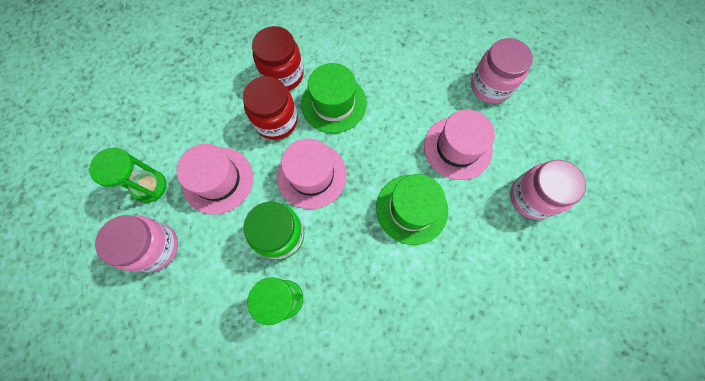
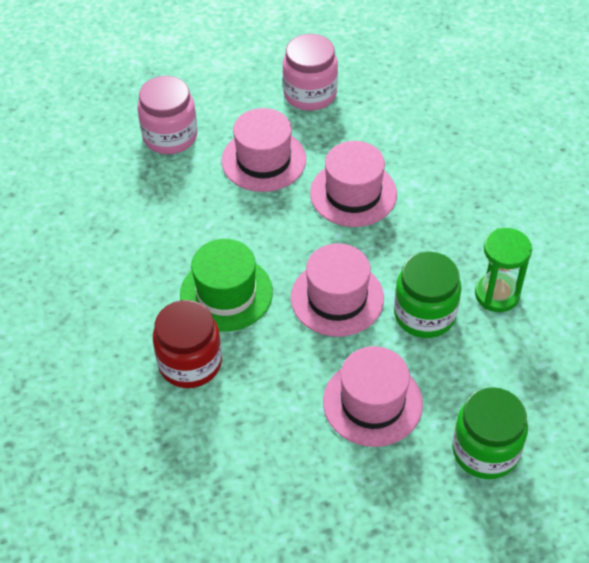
camera: 100 degrees left, 20 degrees down
green hourglass [89,147,167,203] -> none
pink jar [95,215,178,272] -> green jar [452,387,528,479]
red jar [243,76,298,140] -> none
green hat [376,174,448,245] -> pink hat [310,141,397,227]

